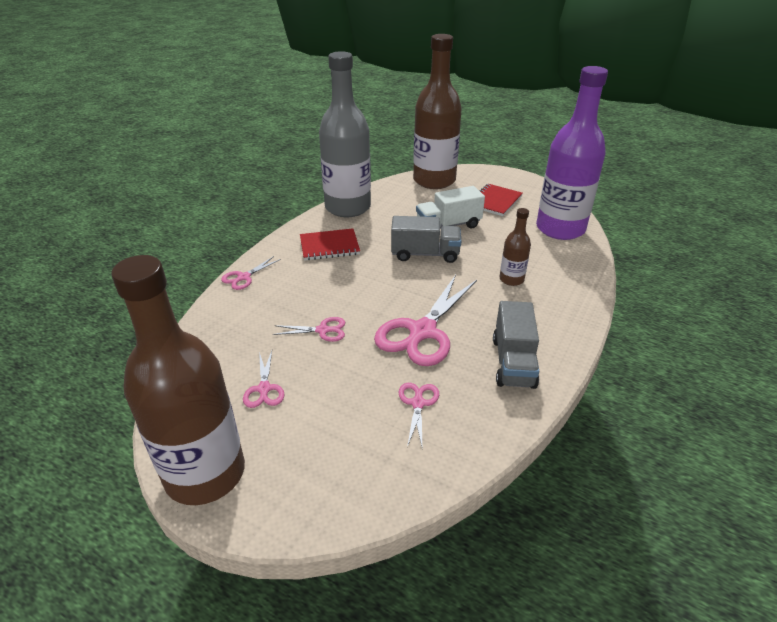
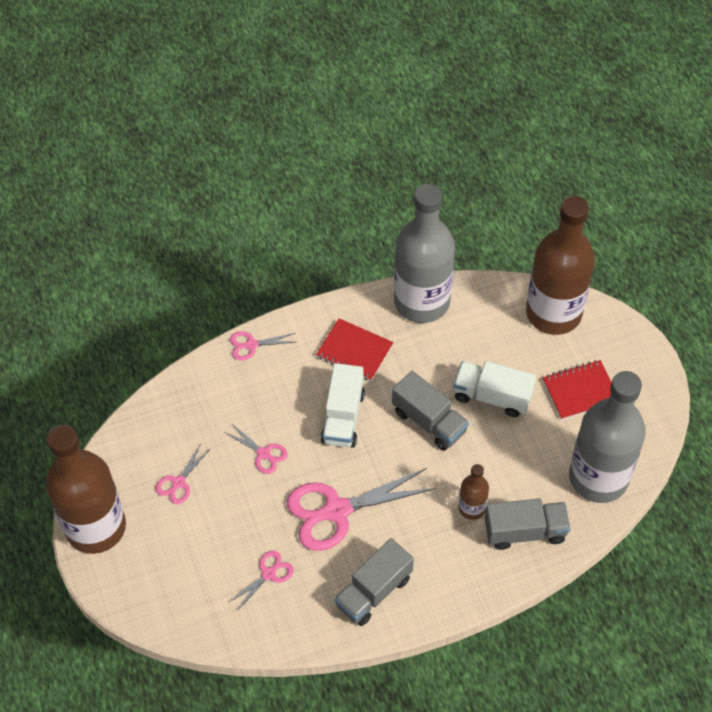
camera: 40 degrees right, 20 degrees up
purple bottle [536,66,608,240] -> grey bottle [569,371,646,503]
none -> white truck [321,363,365,448]
none -> grey truck [484,499,570,550]

